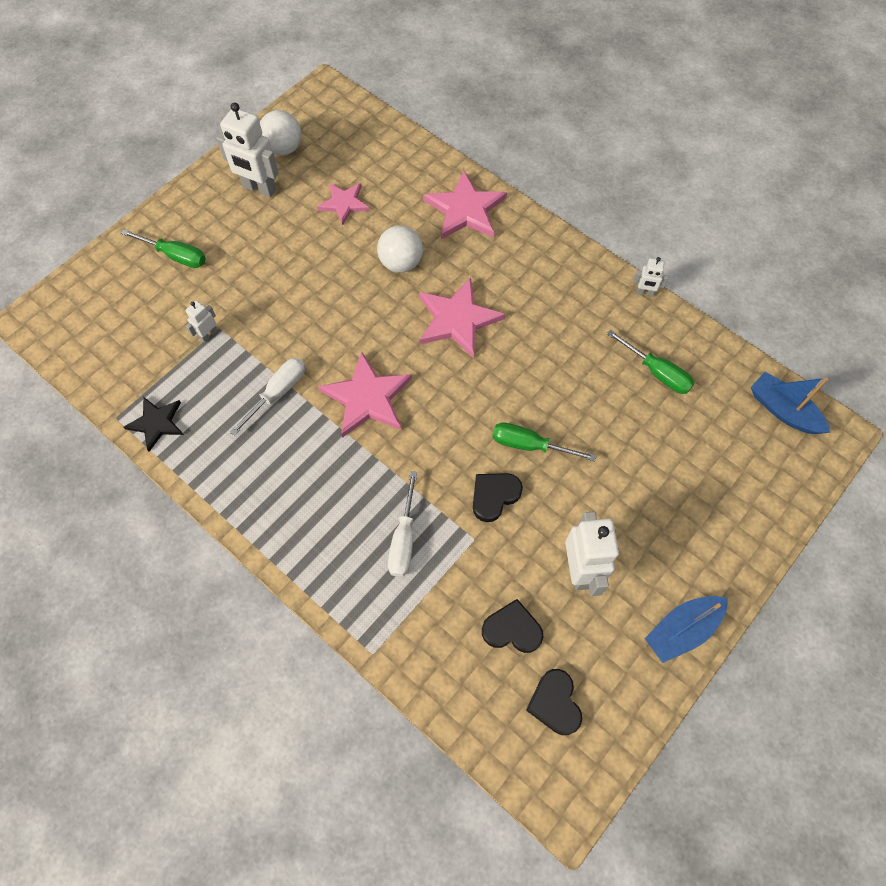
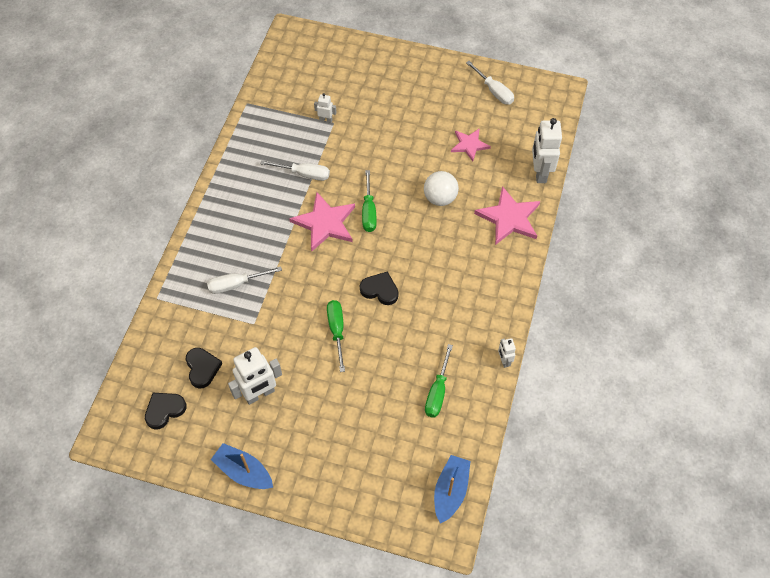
camera: 65 degrees right, 5 degrees down
green screwdriver [121,229,206,268] -> green screwdriver moved to [362,170,377,232]
black star [124,397,184,452] -> none
white robot [216,102,279,197] -> white robot moved to [532,118,562,183]
white ball [260,110,302,156] -> white screwdriver [466,61,514,105]
pink star [419,278,505,358] -> none
black heart [473,473,523,522] -> black heart moved to [360,271,399,305]

